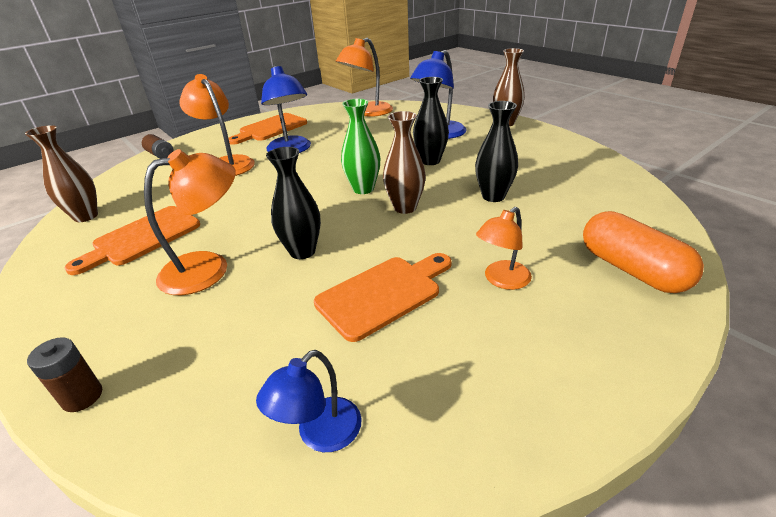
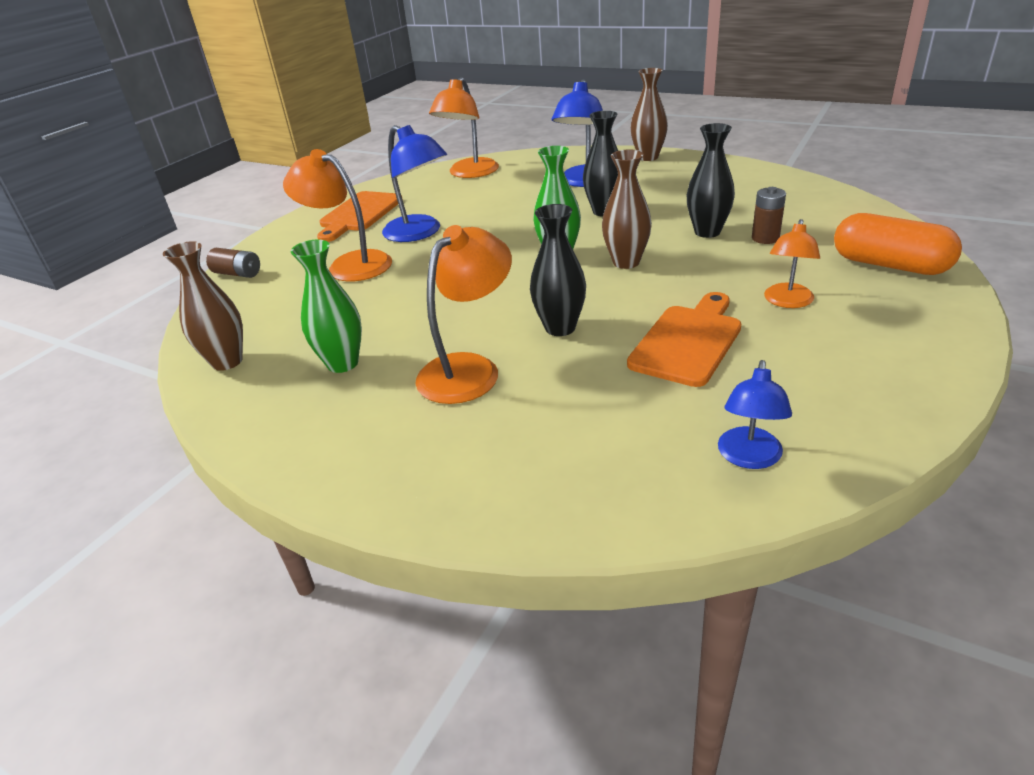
camera: 20 degrees left, 0 degrees up
brown battery [27,337,102,412] -> brown battery moved to [752,187,786,244]
orange cutting board [65,206,200,275] -> green vase [291,240,362,373]

